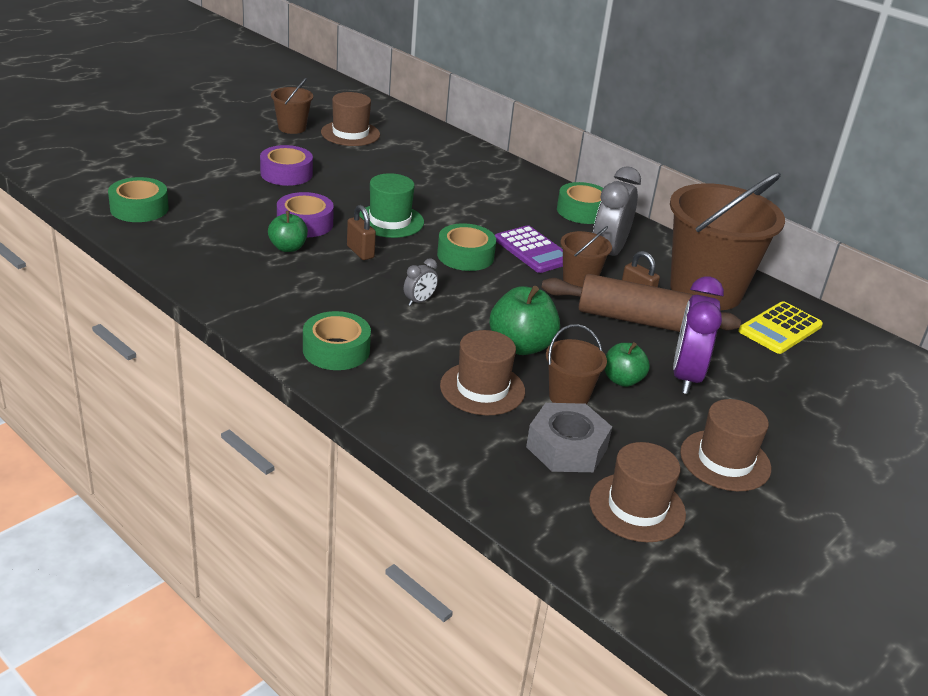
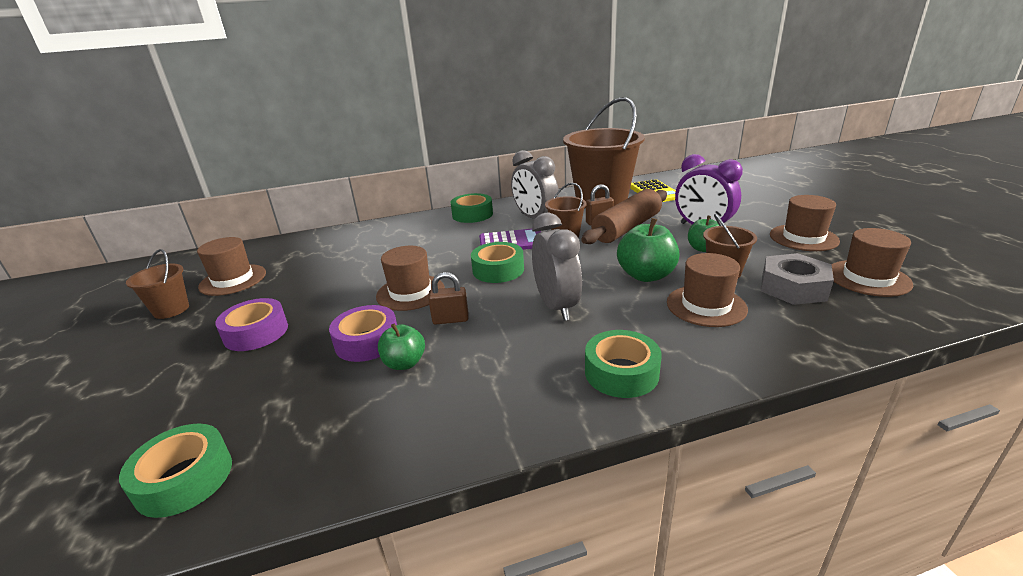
camera: 55 degrees left, 5 degrees down
green hat [359,173,424,238] -> brown hat [376,246,445,311]
grey clock [404,258,438,306] -> grey clock [532,213,582,321], size x2.11

